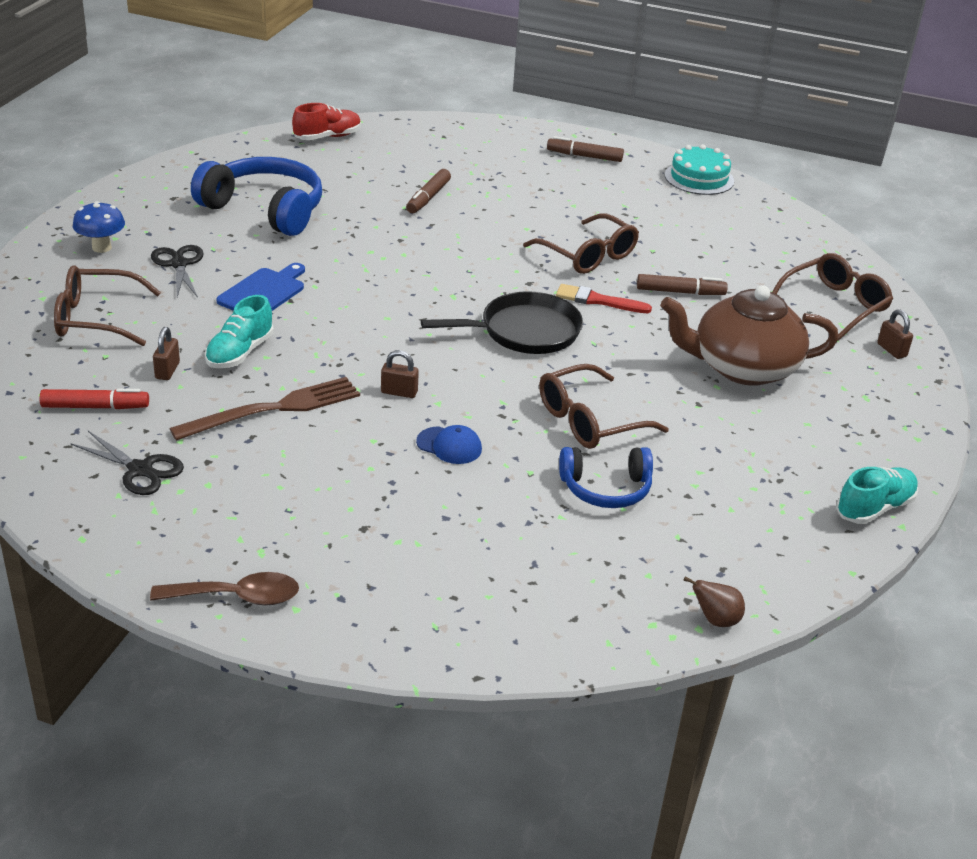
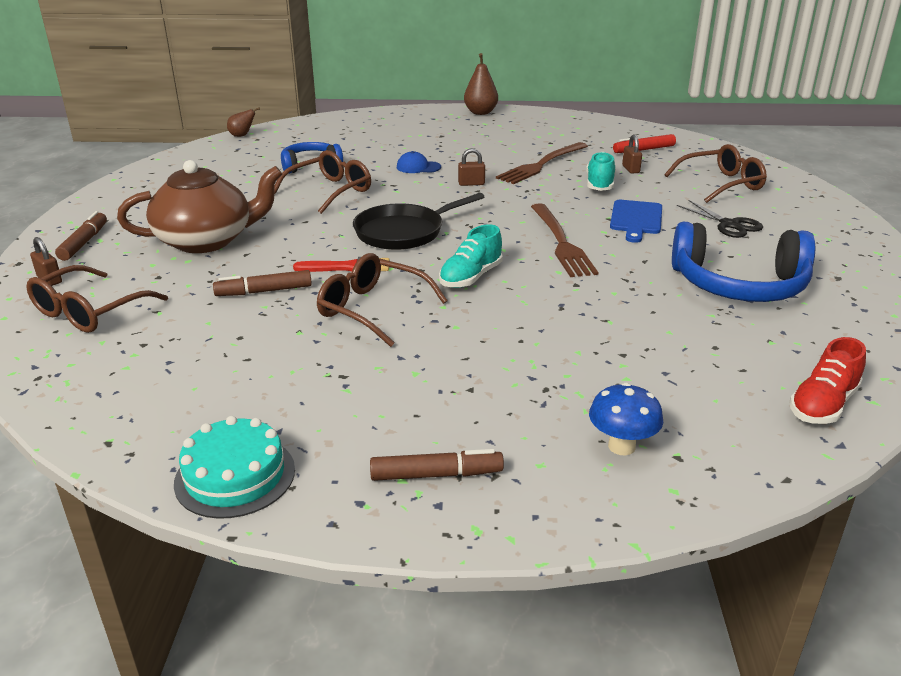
camera: 165 degrees right, 5 degrees down
black scissors [70,431,184,495] -> none
blue mushroom [73,201,125,253] -> blue mushroom moved to [589,383,663,455]
brown spoon [150,572,299,605] -> brown pear [464,53,498,115]
brown marker [406,169,451,213] -> brown marker moved to [55,211,107,261]
turquoise shoe [836,467,918,524] -> turquoise shoe moved to [439,224,503,288]
none -> brown fork [531,203,598,277]

